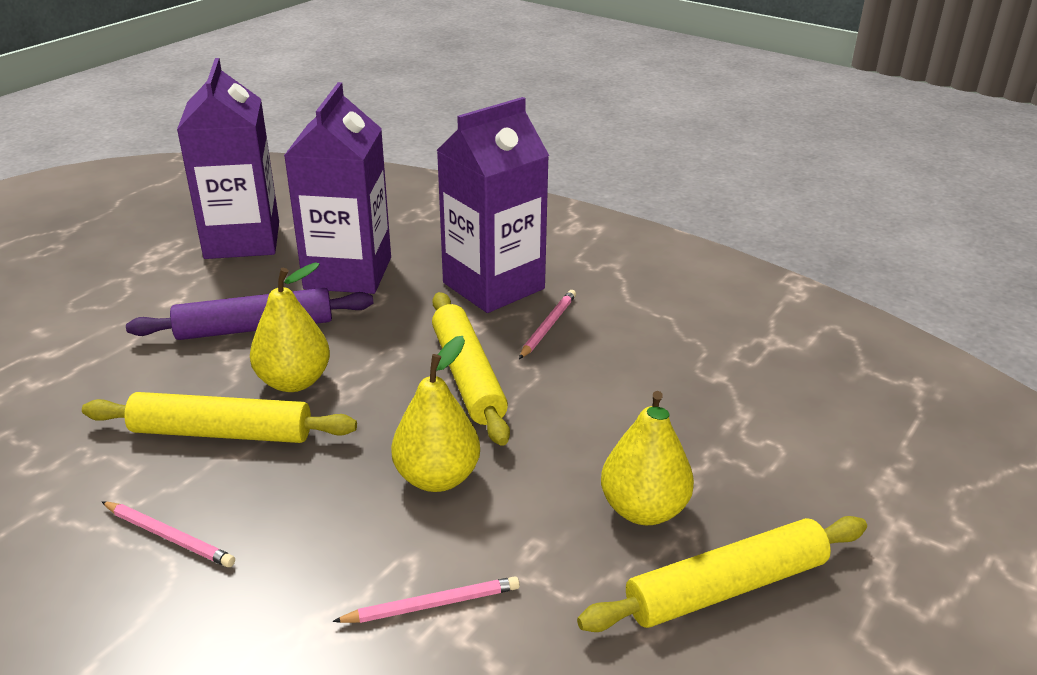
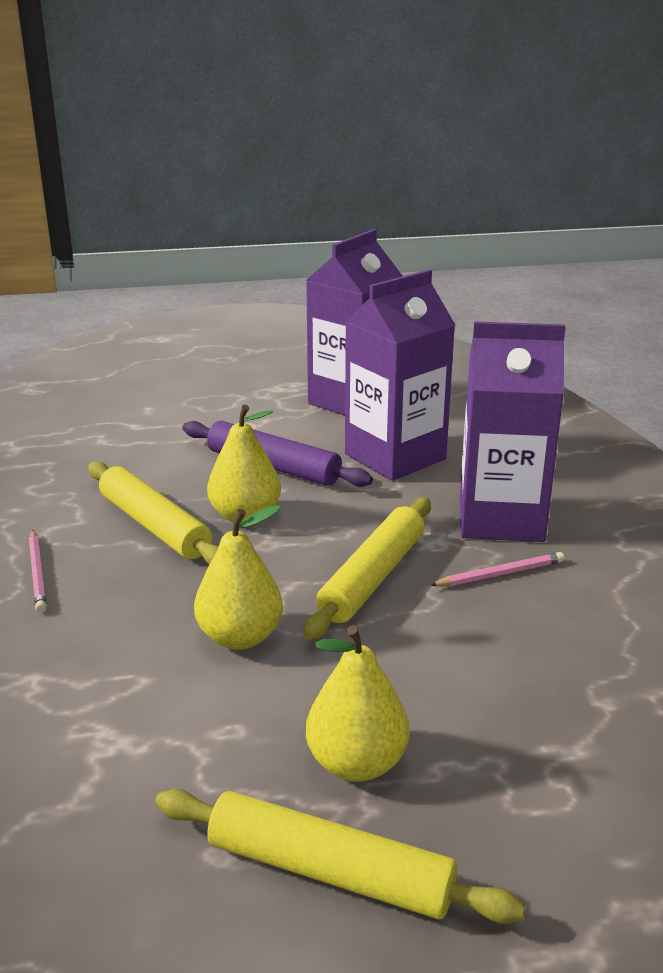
camera: 45 degrees right, 5 degrees down
pink pencil [332,576,520,623] -> none

